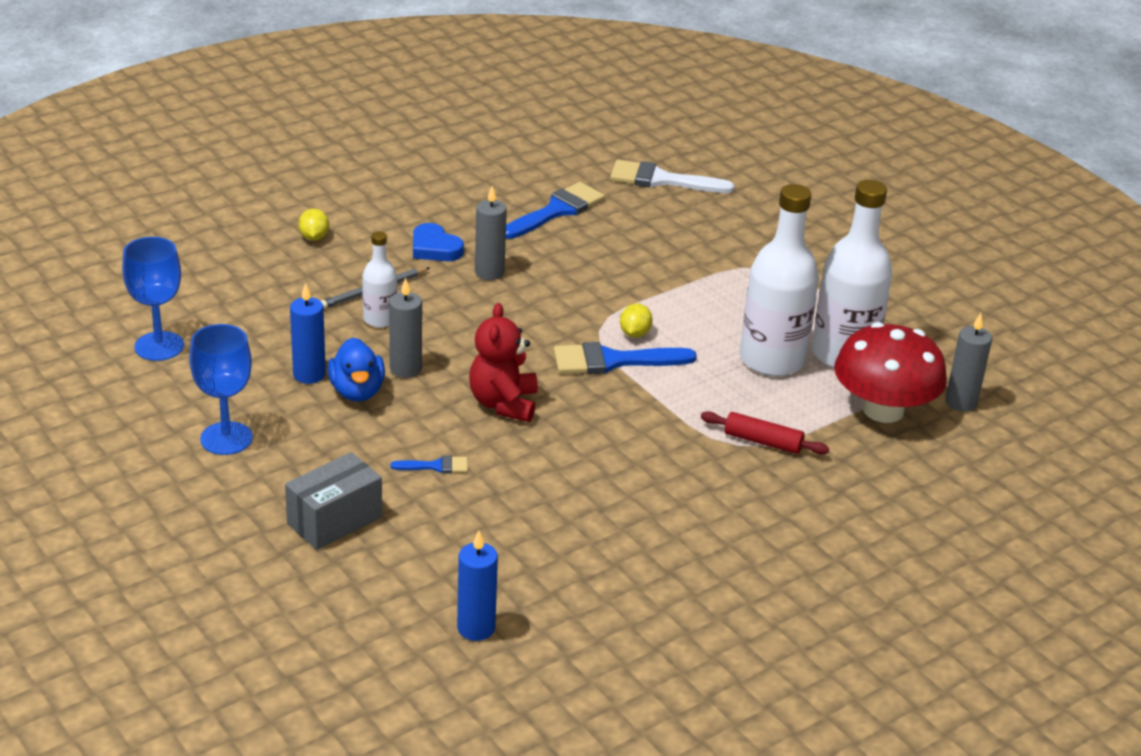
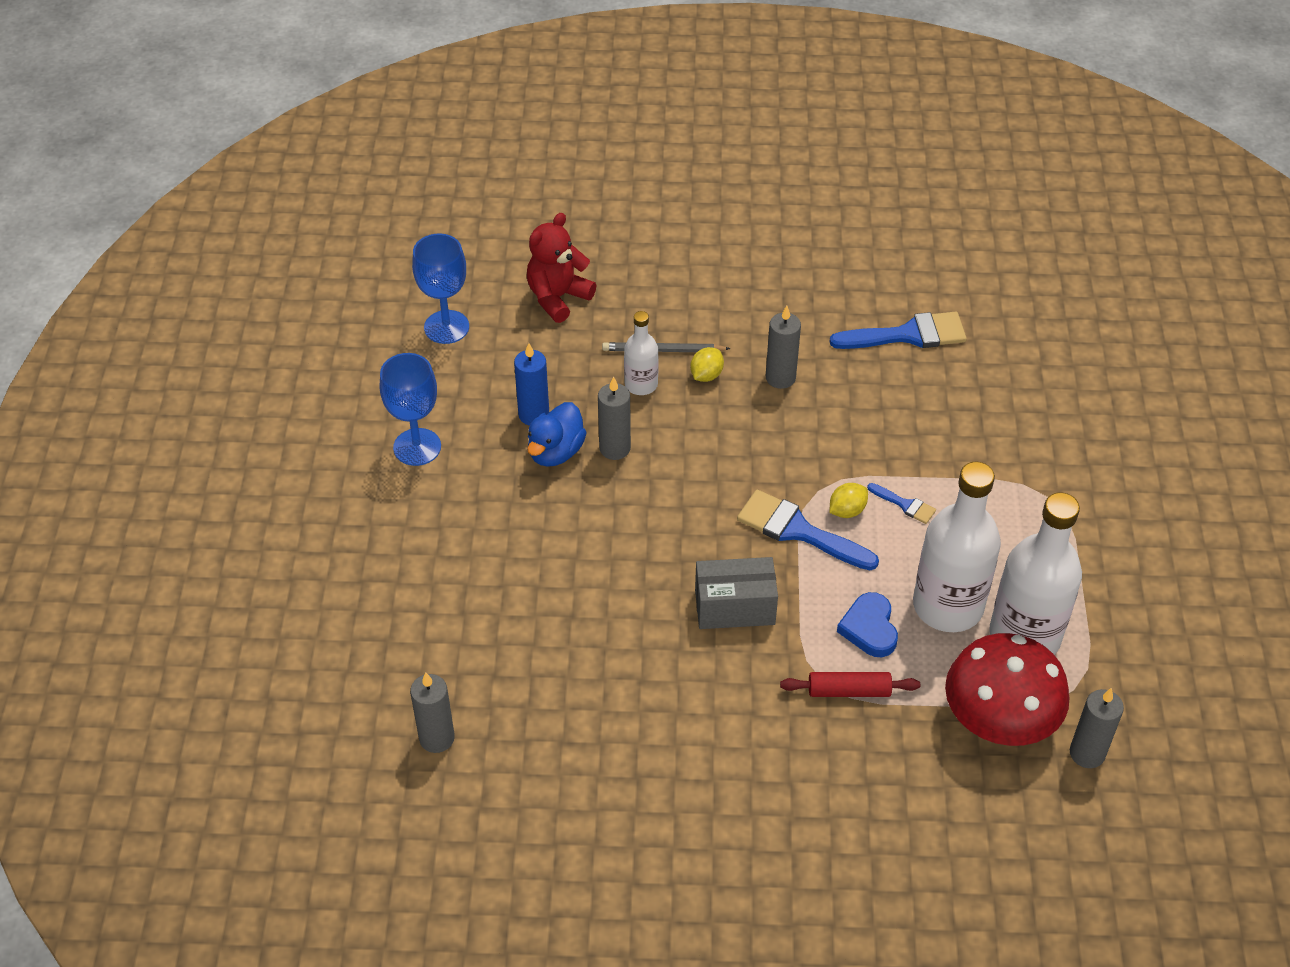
camera: 40 degrees right, 15 degrees up
grey box [285,452,382,550] -> grey box moved to [695,557,778,629]
yellow lemon [298,208,329,241] -> yellow lemon moved to [690,347,724,382]
blue brush [391,456,468,474] -> blue brush moved to [867,483,936,524]
blue heart [413,223,464,261] -> blue heart moved to [837,592,898,657]
blue candle [457,531,498,641] -> grey candle [410,672,455,753]
red teddy bear [469,303,538,422] -> red teddy bear moved to [527,213,596,323]
white brush [610,160,735,193] -> none
red rolling pin [701,411,829,454] -> red rolling pin turned 60 degrees counterclockwise [780,672,920,697]

